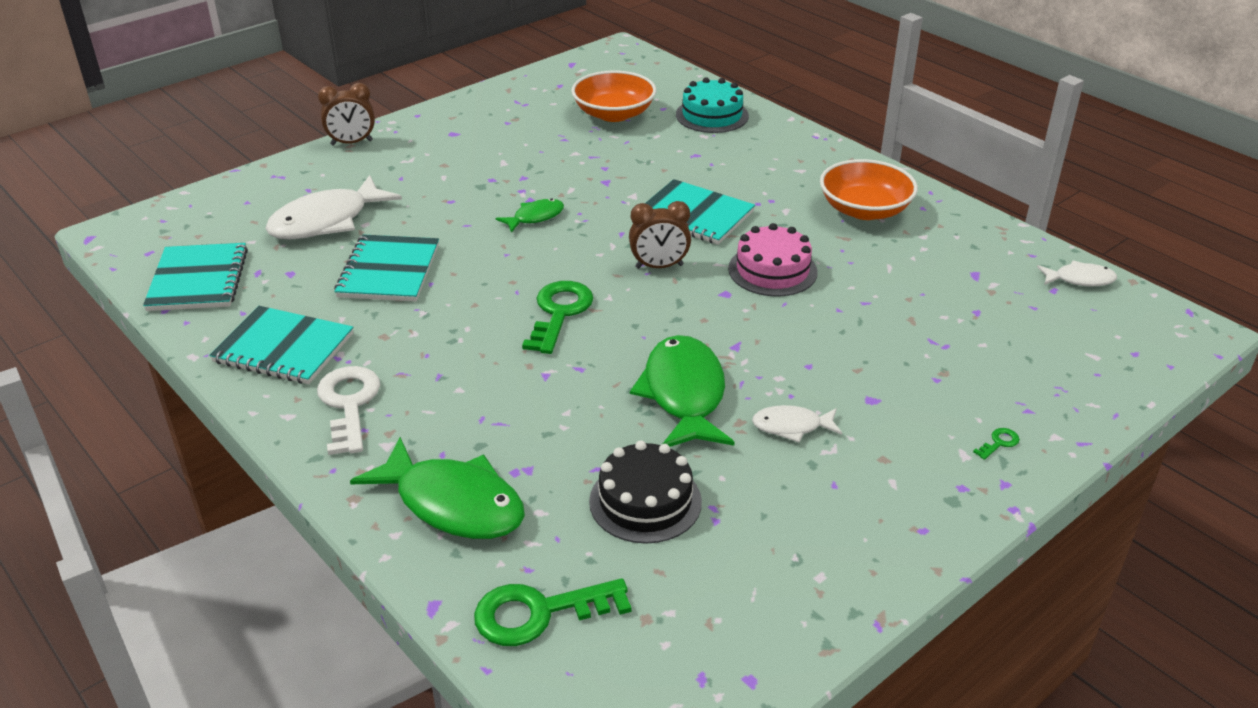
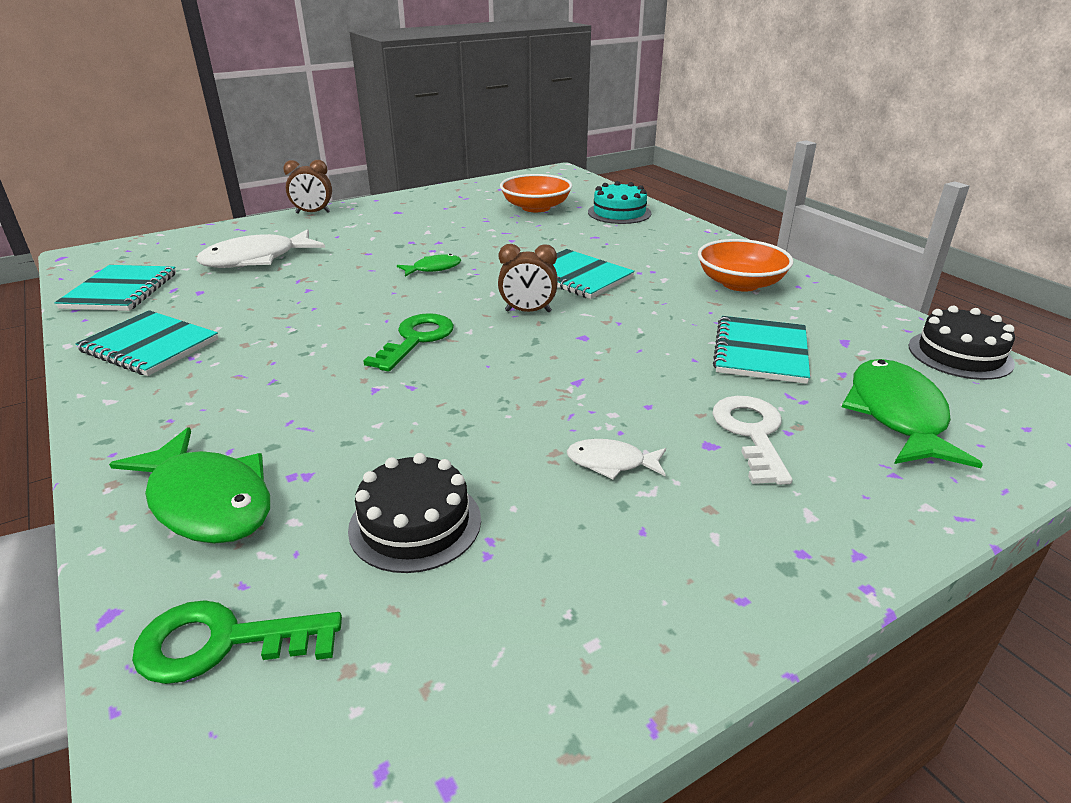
camera: 10 degrees right, 5 degrees down
white key [317,366,380,455] -> white key moved to [713,396,792,485]
turquoise notebook [334,235,439,302] -> turquoise notebook moved to [713,316,810,384]
green fish [630,335,735,447] -> green fish moved to [842,359,983,468]
pink cake [728,223,818,296] -> none
green key [973,428,1020,460] -> none
white fish [1037,260,1117,287] -> black cake [909,306,1015,380]

